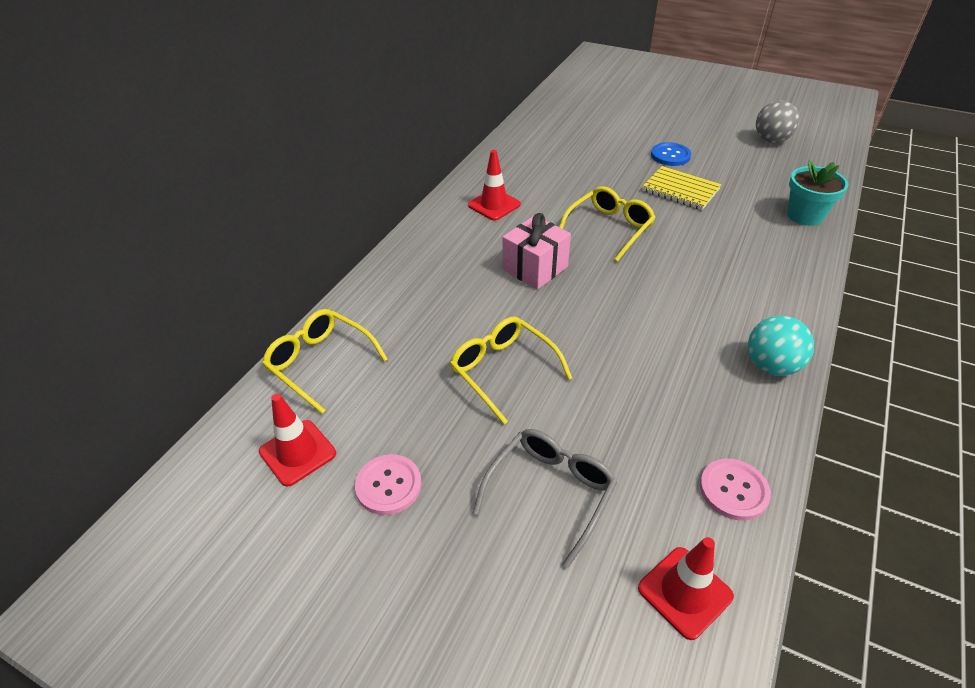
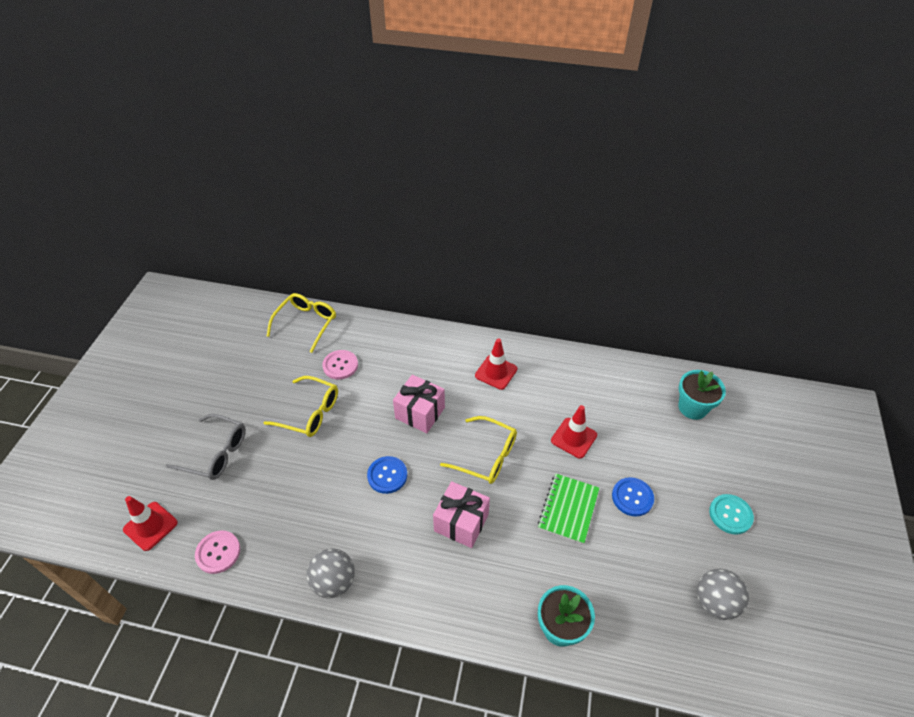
camera: 75 degrees right, 5 degrees up
red traffic cone [259,394,336,487] -> red traffic cone moved to [551,405,597,458]
pink button [355,454,422,515] -> pink button moved to [322,350,358,380]
yellow glasses [450,316,572,424] -> yellow glasses turned 75 degrees clockwise [264,376,338,437]
yellow notebook [642,166,721,210] -> green notebook [538,474,600,544]
turquoise ball [748,316,814,376] -> grey ball [307,548,355,598]
none -> blue button [367,456,407,494]
none -> pink gift [433,481,490,548]
none -> turquoise flower pot [678,370,726,420]
none -> turquoise button [709,494,754,534]

